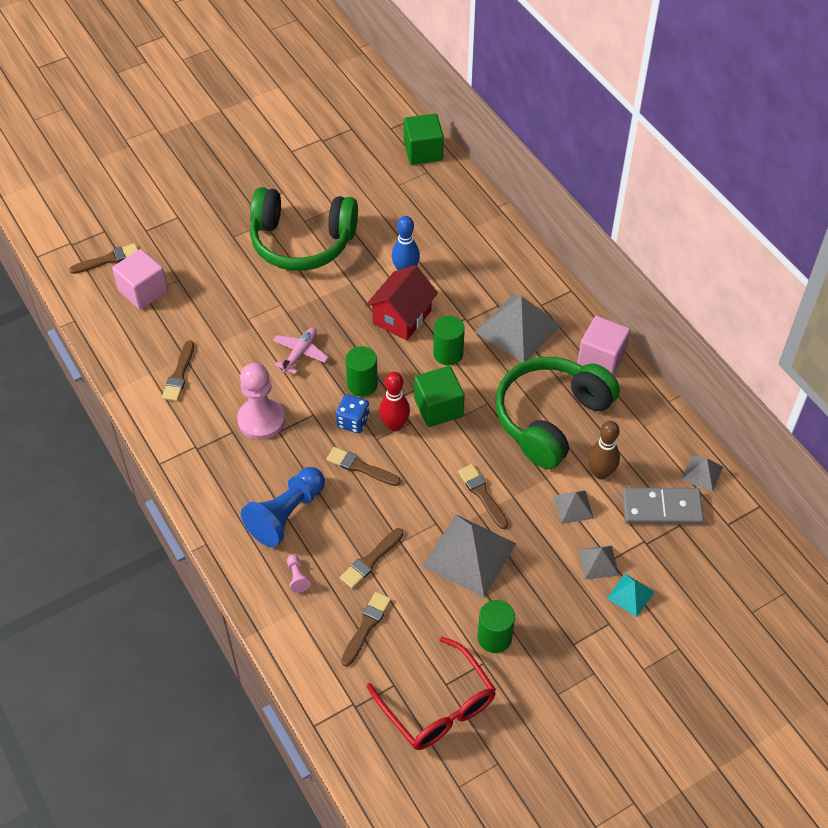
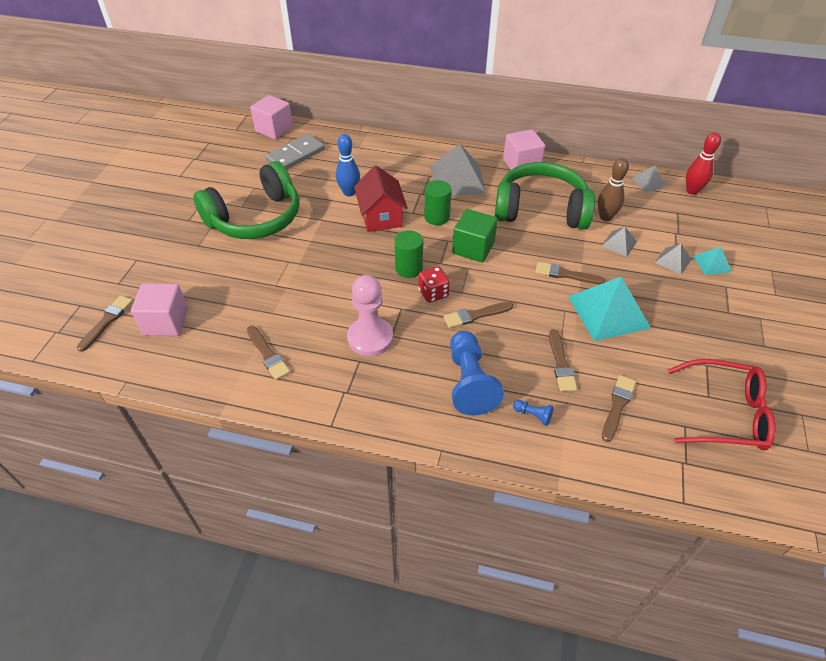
camera: 45 degrees left, 5 degrees down
pink plane [273,328,329,374] -> none
pink pawn [287,555,311,593] -> blue pawn [513,400,554,426]
blue dice [336,394,369,433] -> red dice [418,266,450,303]
brown brush [341,592,391,666] -> brown brush turned 45 degrees clockwise [602,375,636,442]
red bowling pin [379,372,410,431] -> red bowling pin moved to [686,132,721,195]
green cube [404,114,444,165] -> pink cube [250,95,293,139]
grey pyramid [423,515,516,597] -> turquoise pyramid [568,277,651,341]
green cylinder [477,600,515,653] -> none
green headphones [496,357,620,469] -> green headphones turned 105 degrees clockwise [495,162,595,230]
grey domino [622,487,704,525] -> grey domino moved to [265,134,325,169]

